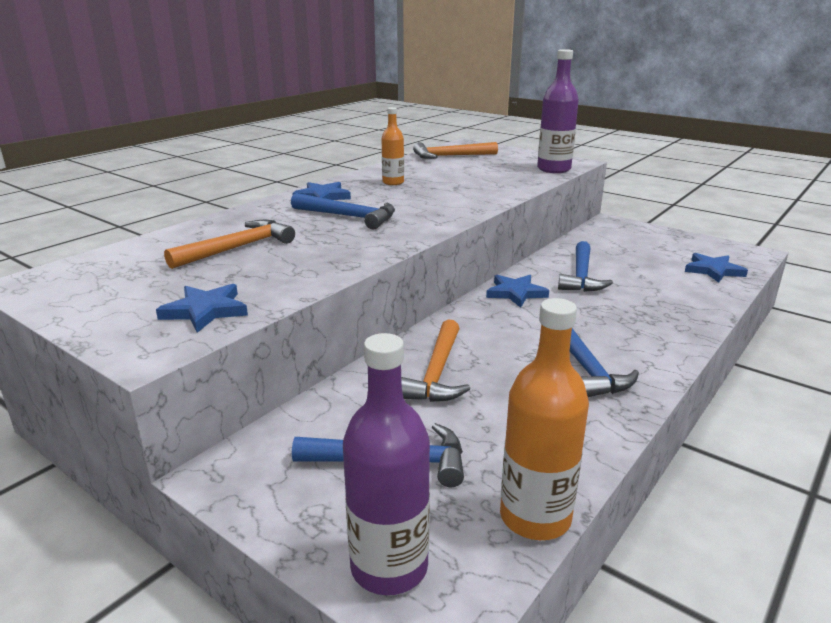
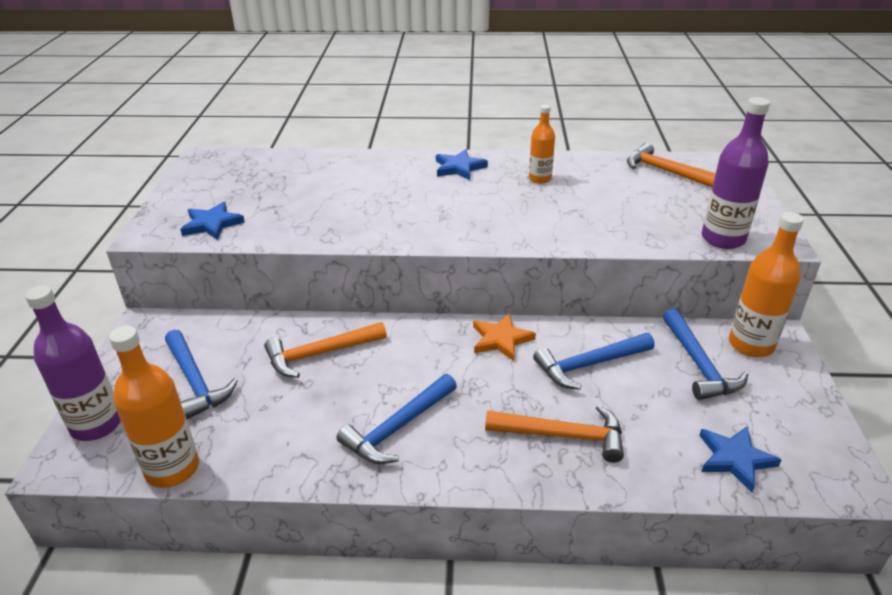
camera: 55 degrees right, 10 degrees up
orange hammer [164,220,295,269] -> orange hammer moved to [485,405,624,463]
blue hammer [291,193,395,229] -> blue hammer moved to [663,309,748,400]
blue star [486,275,549,308] -> orange star [473,313,536,361]
none -> orange bottle [729,212,804,357]

